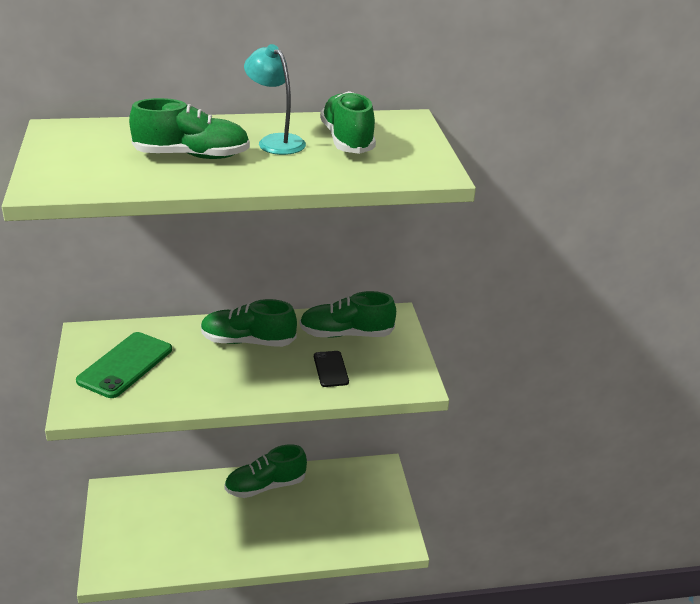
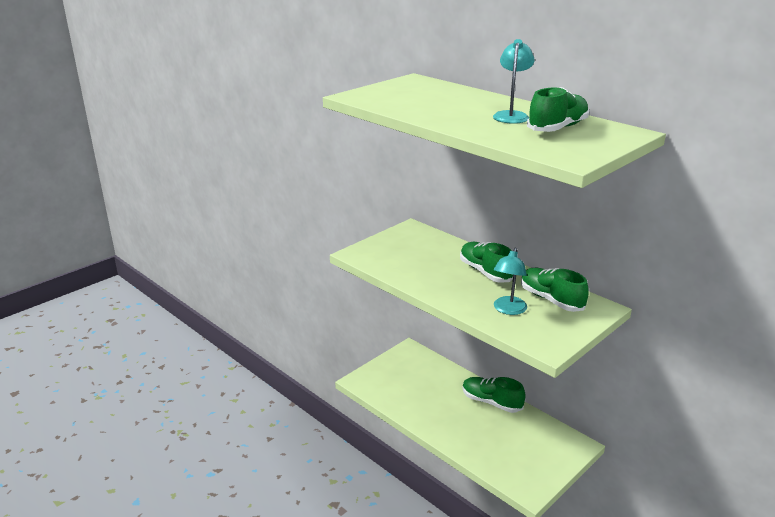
camera: 55 degrees right, 5 degrees down
green phone [76,332,172,398] -> none
green shoe [129,98,250,159] -> none
black phone [314,351,349,387] -> turquoise lamp [494,248,527,315]

